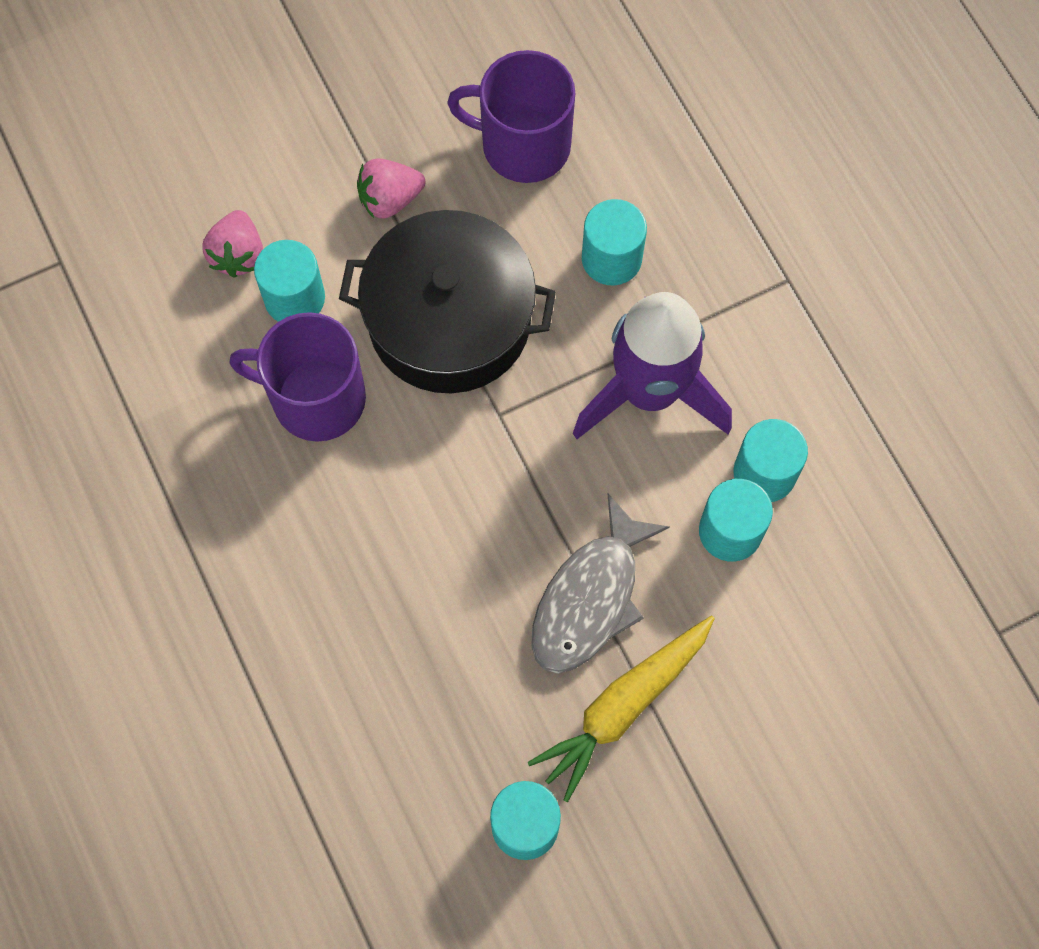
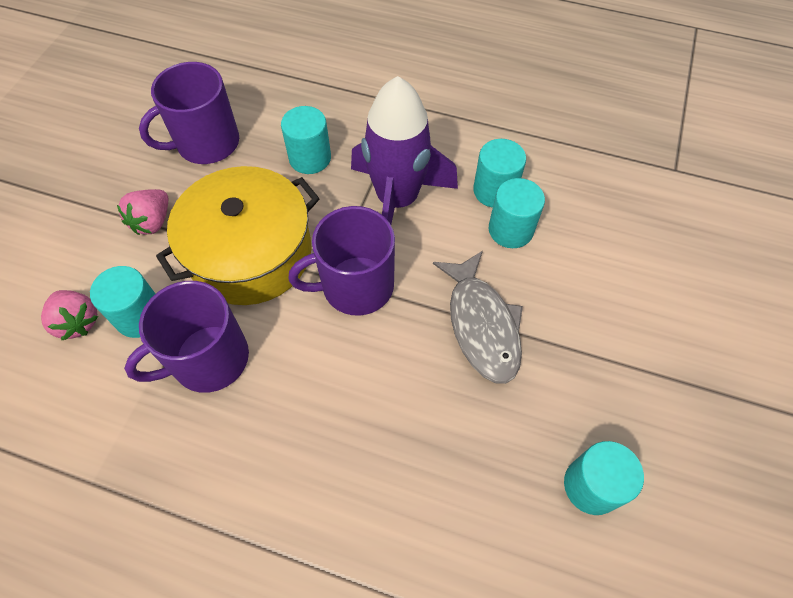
camera: 45 degrees left, 10 degrees down
black pot [339,210,556,393] -> yellow pot [156,166,320,305]
yellow carrot [528,616,715,802] -> none
none -> purple mug [288,206,395,316]

